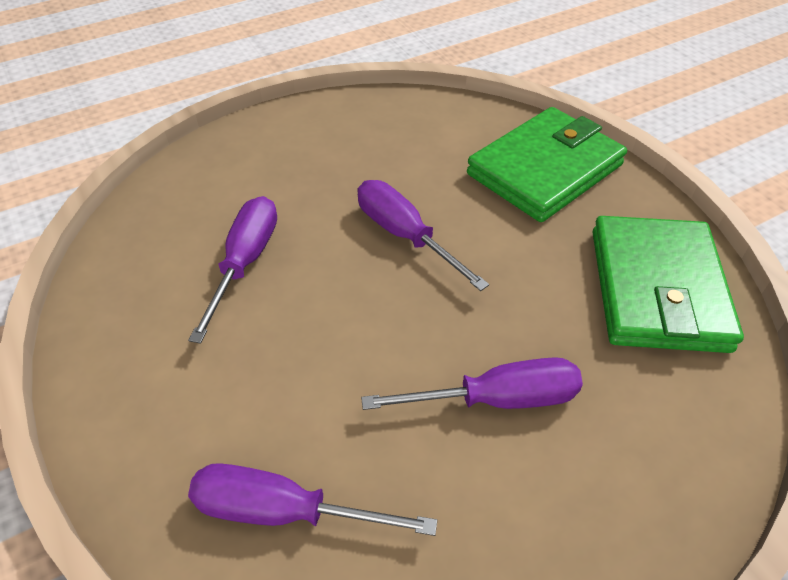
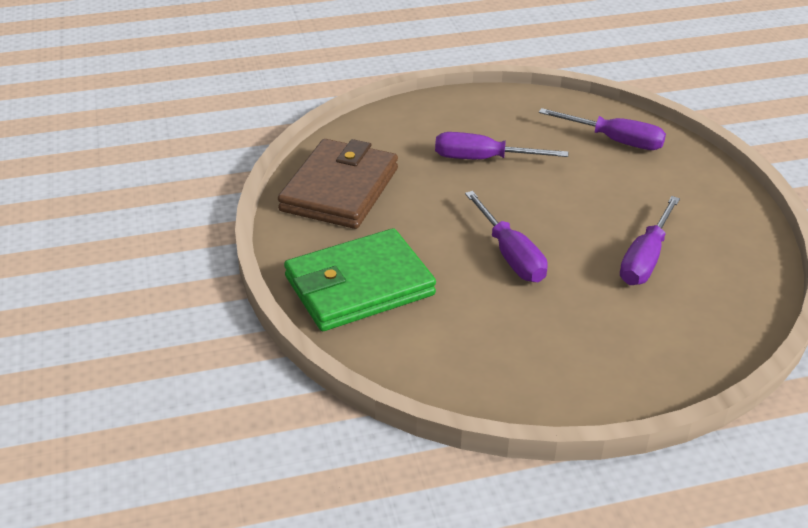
camera: 165 degrees left, 10 degrees down
green wallet [592,216,744,353] -> brown wallet [278,139,398,229]

